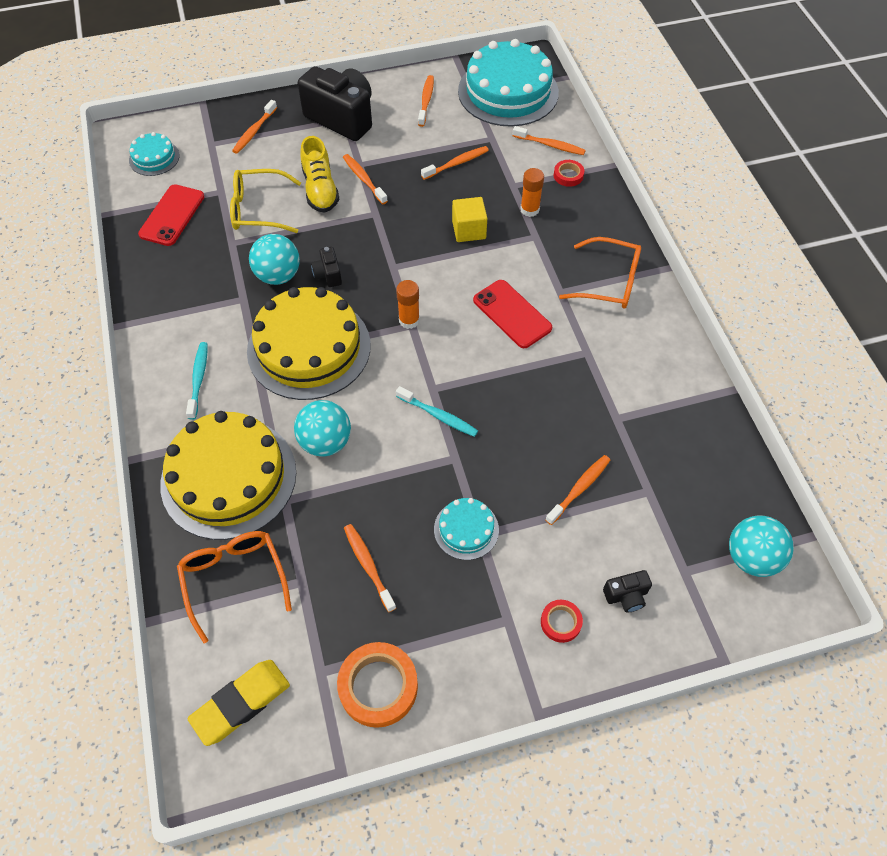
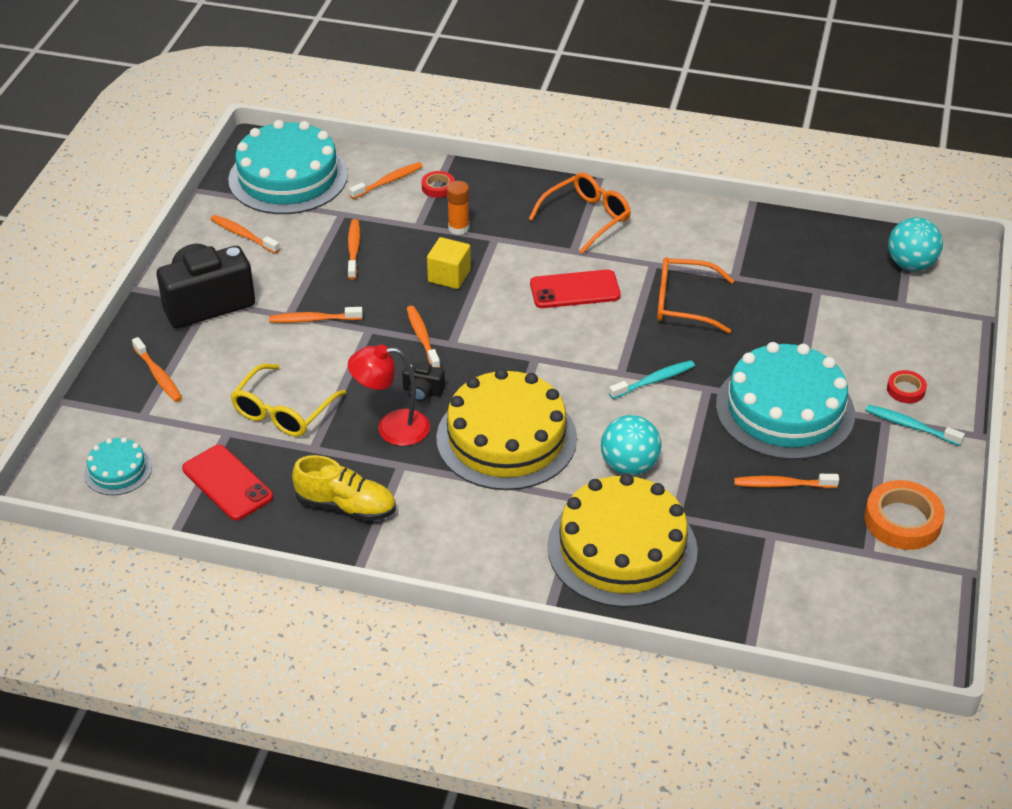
camera: 60 degrees left, 15 degrees down
orange glasses [177,531,292,643] -> orange glasses moved to [657,257,734,333]
turquoise toothbrush [186,342,208,420] -> turquoise toothbrush moved to [865,404,965,446]
yellow eraser [188,660,290,746] -> none
turquoise ball [249,234,300,285] -> red lamp [348,344,430,446]
yellow shoe [300,136,339,213] -> yellow shoe moved to [292,455,396,521]
orange glue stick [396,280,420,329] -> none
turquoise cake [434,498,499,560] -> turquoise cake [716,342,855,460], size x2.13
orange toothbrush [545,455,610,525] -> orange toothbrush moved to [406,306,440,368]
black camera [603,570,652,612] -> none

